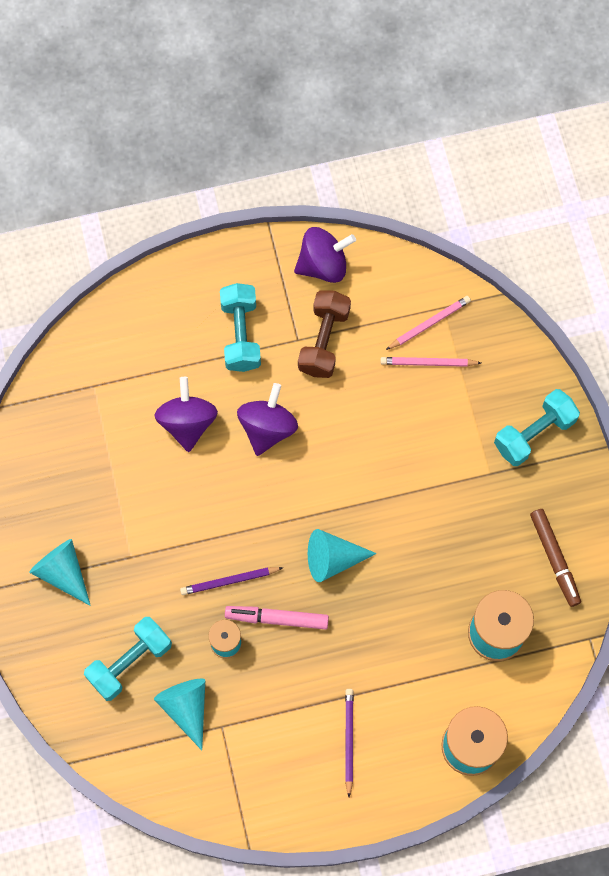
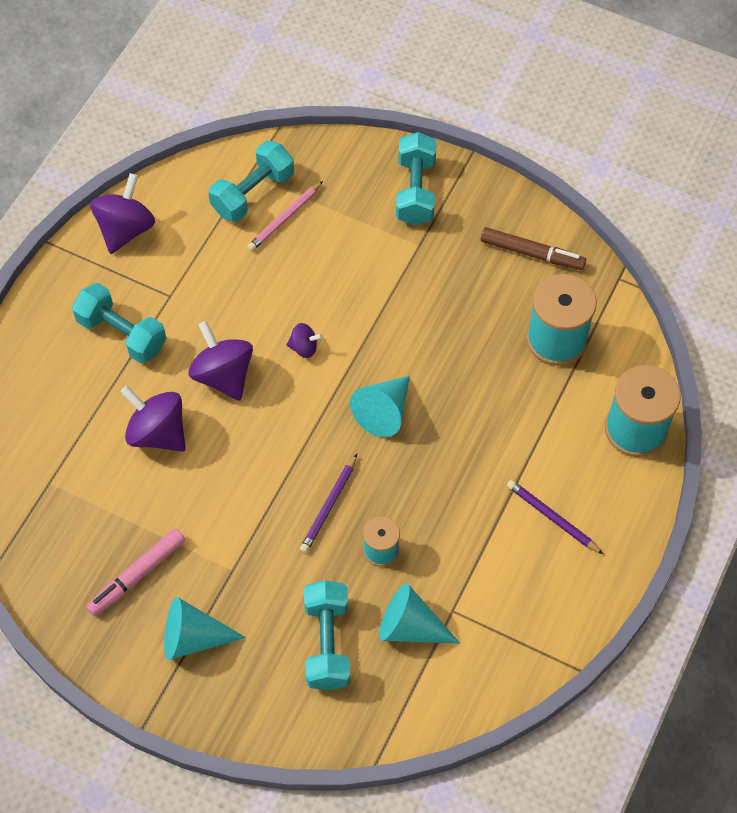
camera: 50 degrees left, 10 degrees down
pink marker [225,606,329,629] -> pink marker moved to [86,529,185,616]
brown dumbbell [298,290,351,378] -> none
pink pencil [386,296,471,350] -> turquoise dumbbell [208,141,294,222]
none -> purple spinning top [286,323,323,358]

